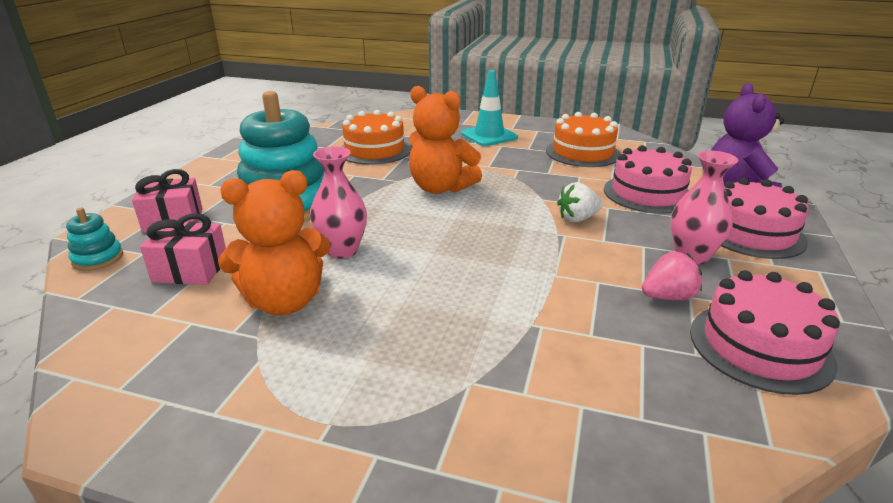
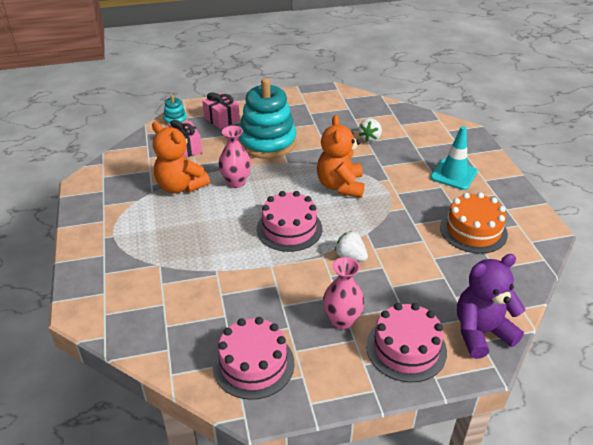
camera: 60 degrees right, 10 degrees up
orange cake [340,110,411,165] -> white strawberry [358,119,382,142]
pink cake [604,145,692,213] -> pink cake moved to [257,191,322,252]
pink strawberry [642,251,702,300] -> none

